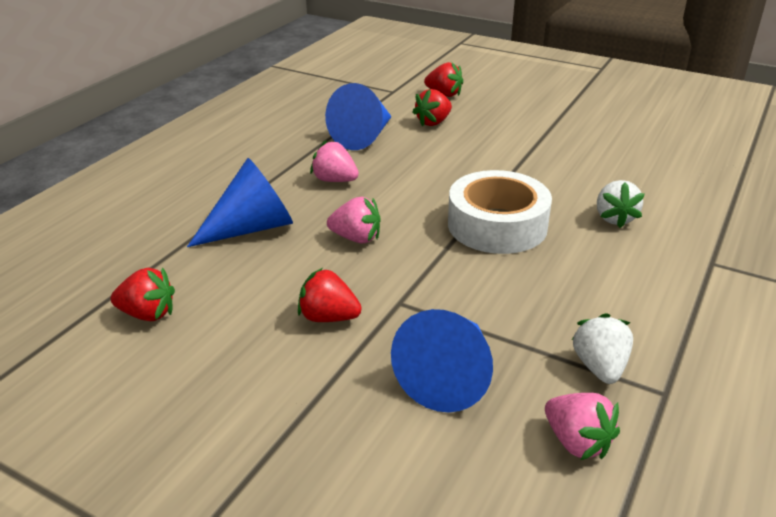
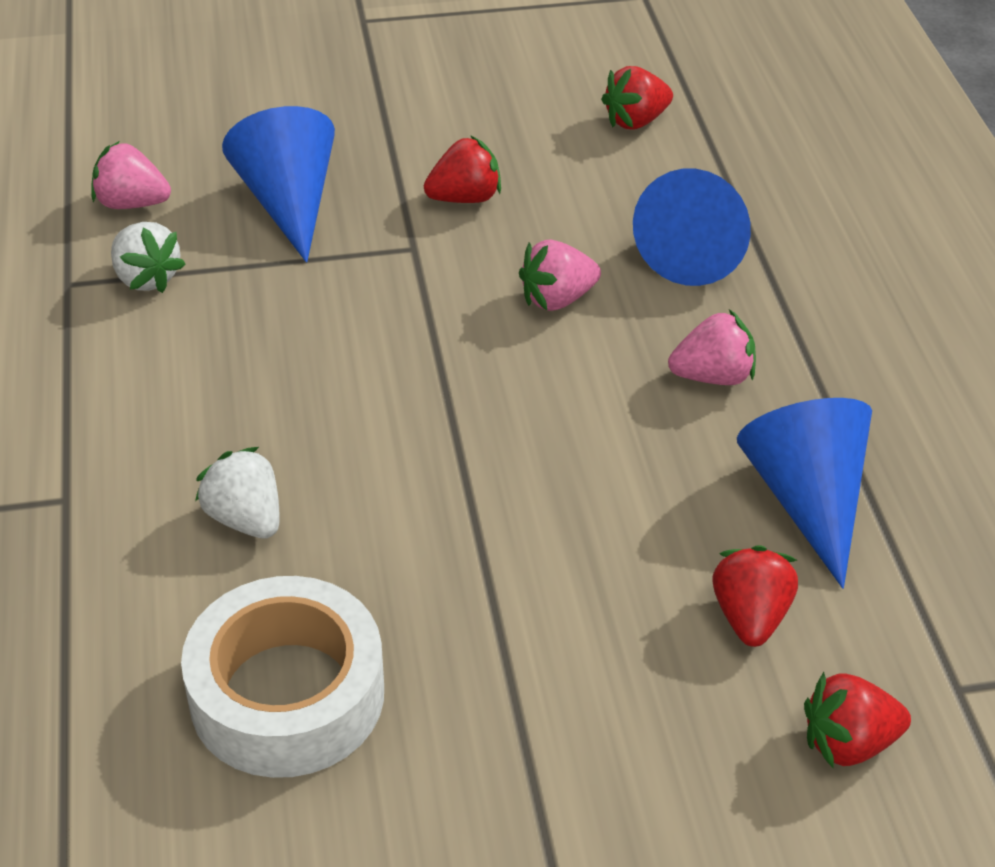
camera: 140 degrees right, 10 degrees up
white tape [448,170,552,254] -> white tape moved to [181,576,384,778]

